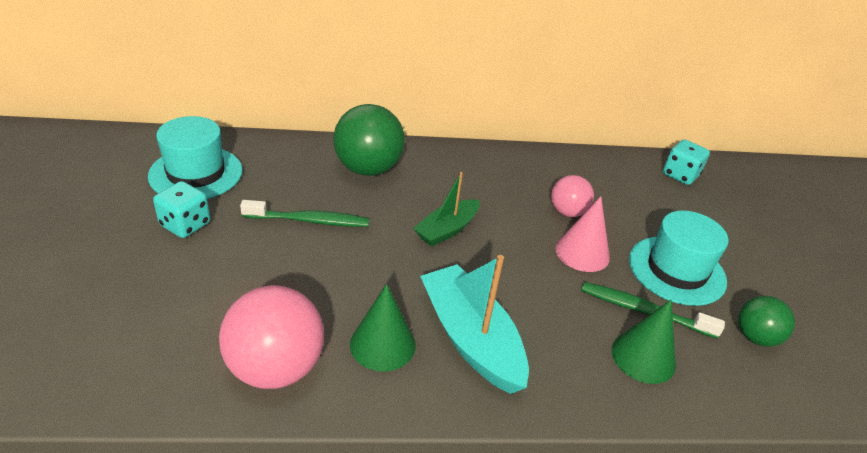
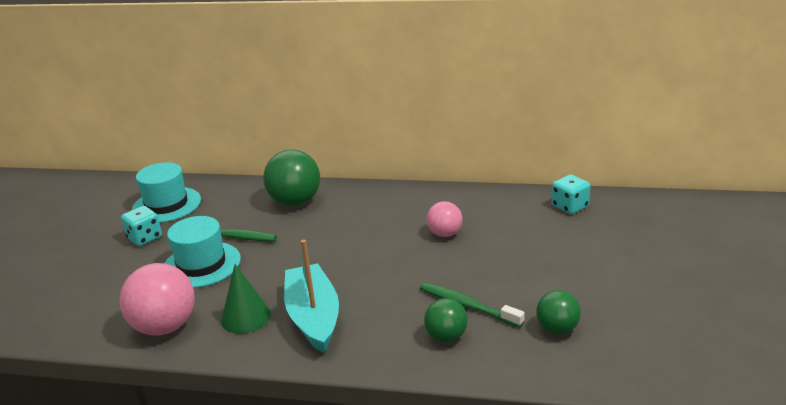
camera: 20 degrees right, 10 degrees down
green boat [413,172,480,247] -> none
pink cone [555,196,610,272] -> none
green cone [612,300,676,384] -> green ball [424,298,468,342]
turquoise hat [629,210,729,306] -> turquoise hat moved to [164,216,241,288]

